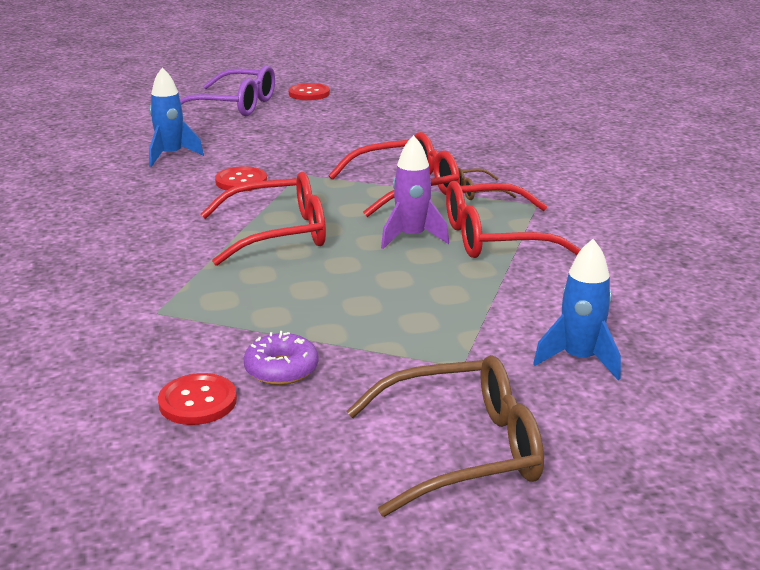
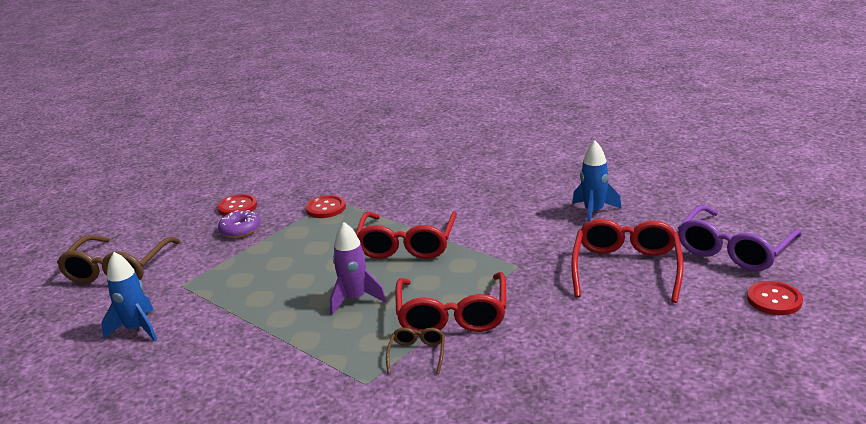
camera: 115 degrees right, 0 degrees up
red button [215,166,267,192] -> red button moved to [306,195,346,218]
red glasses [446,181,581,258] -> red glasses moved to [571,219,684,303]

